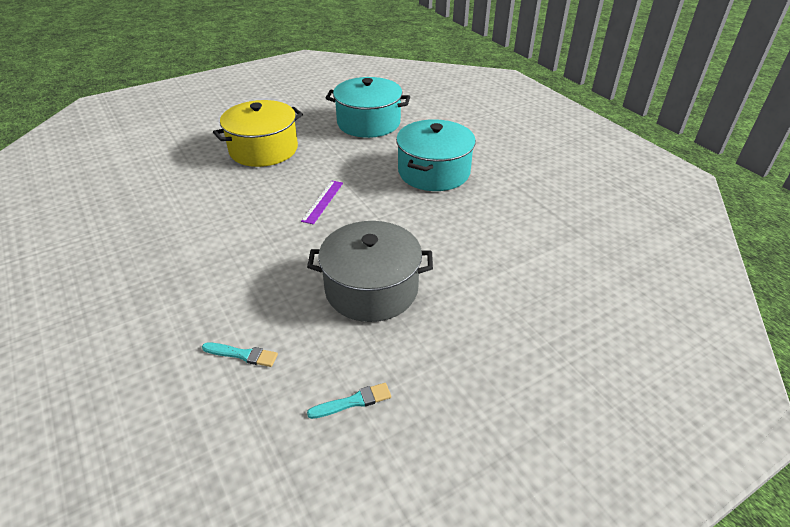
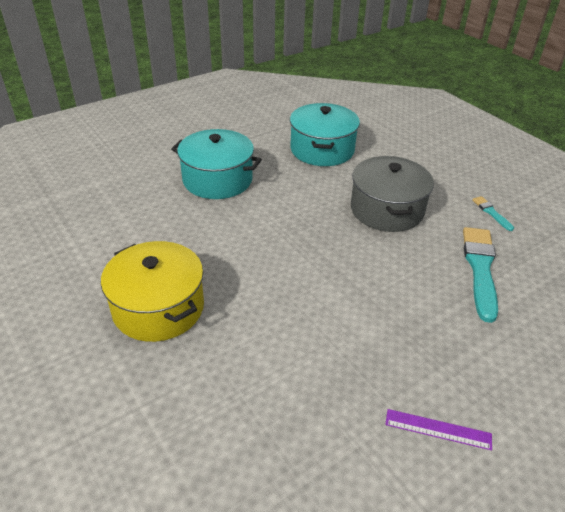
camera: 95 degrees left, 0 degrees up
turquoise brush [202,342,278,367] -> turquoise brush [463,227,498,323], size x2.09
purple ruler [301,181,343,224] -> purple ruler moved to [385,409,492,450]
turquoise pot [326,77,410,138] -> turquoise pot moved to [290,103,360,166]

